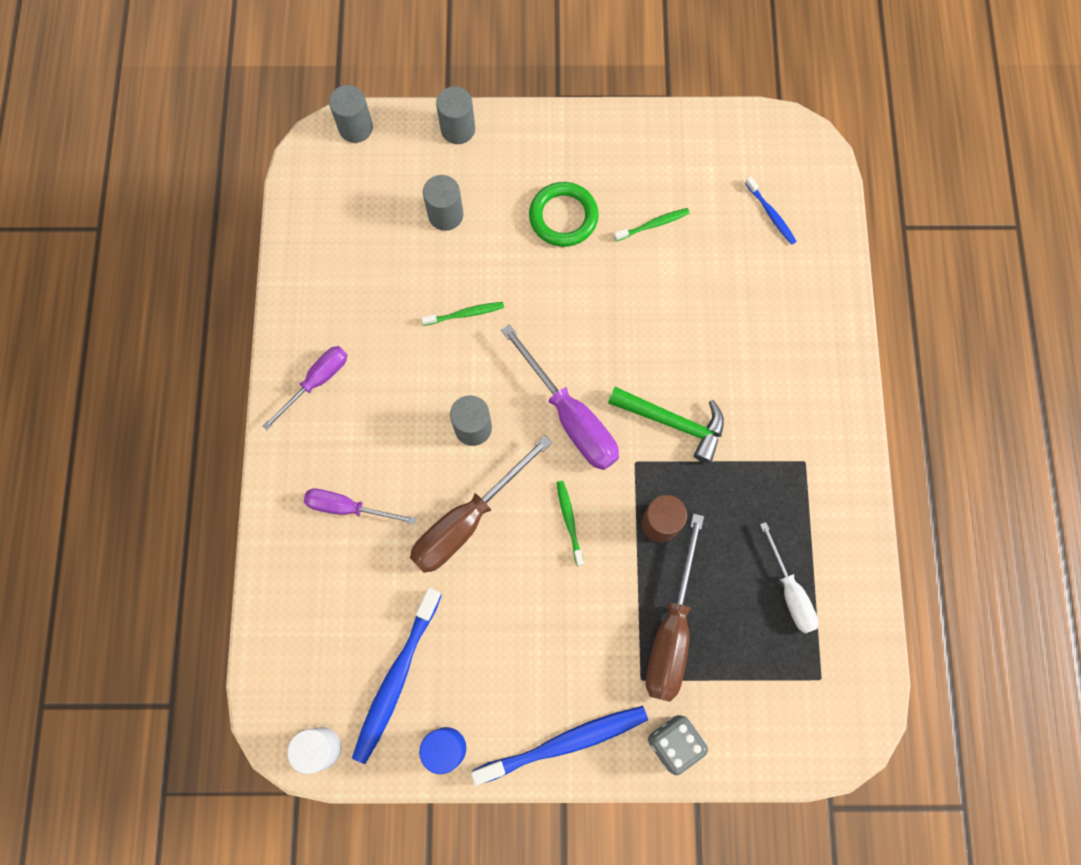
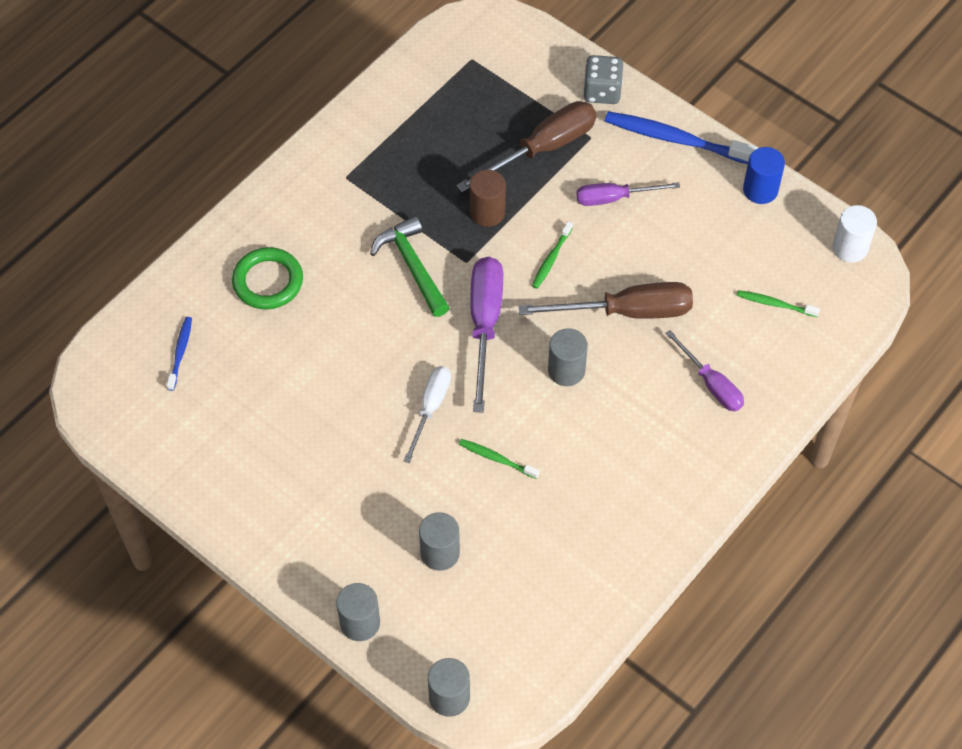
camera: 140 degrees left, 15 degrees down
purple screwdriver [262,346,347,430] -> purple screwdriver moved to [576,182,680,206]
blue toothbrush [352,587,442,764] -> none
green ring [529,182,599,247] -> green ring moved to [232,247,303,310]
green toothbrush [614,208,690,241] -> green toothbrush moved to [737,290,820,317]
white screwdriver [760,522,819,633] -> white screwdriver moved to [403,366,451,463]

